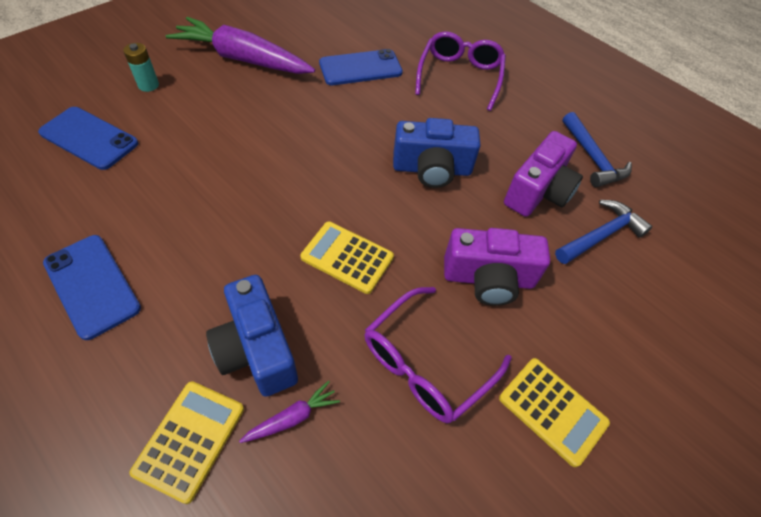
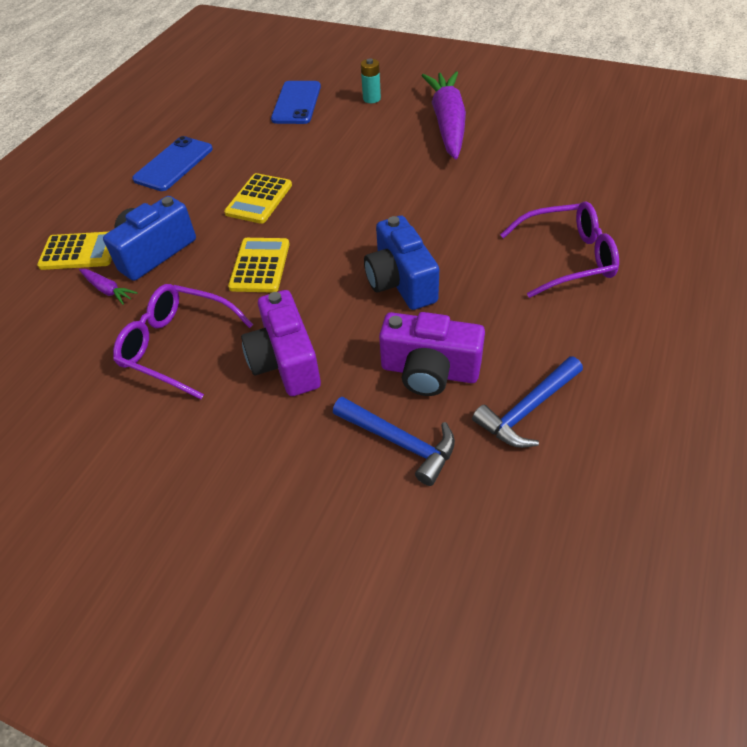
camera: 75 degrees right, 5 degrees down
blue phone [319,49,403,85] -> none
yellow calculator [499,358,610,467] -> yellow calculator moved to [224,173,292,224]

